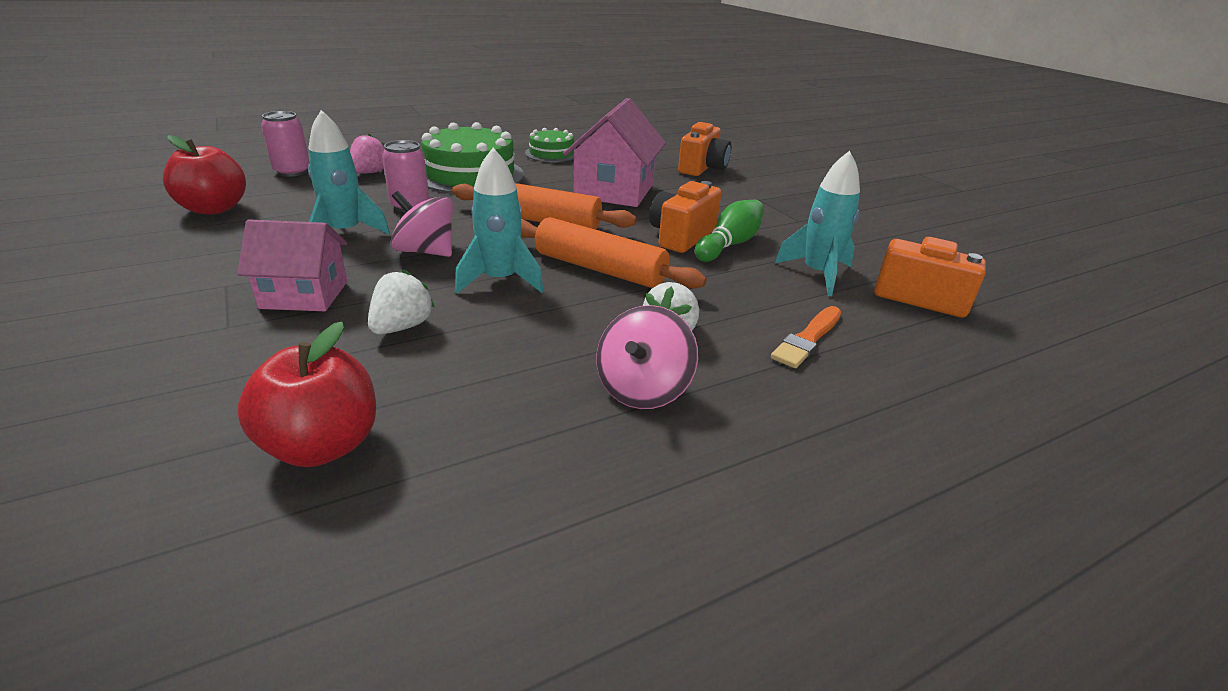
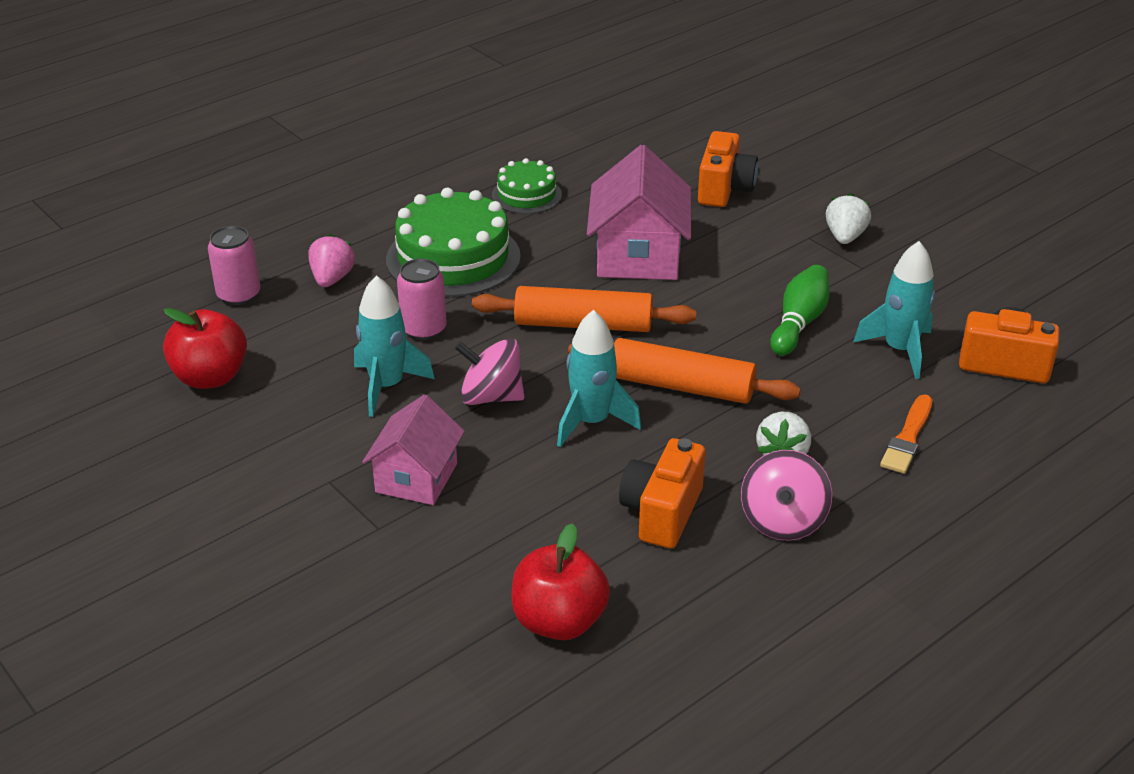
camera: 10 degrees left, 5 degrees up
pink house [237,219,348,311] -> pink house turned 60 degrees counterclockwise [362,394,465,505]
white strawberry [368,270,435,334] -> white strawberry moved to [826,193,871,244]
orange camera [649,181,722,253] -> orange camera moved to [619,438,705,549]

